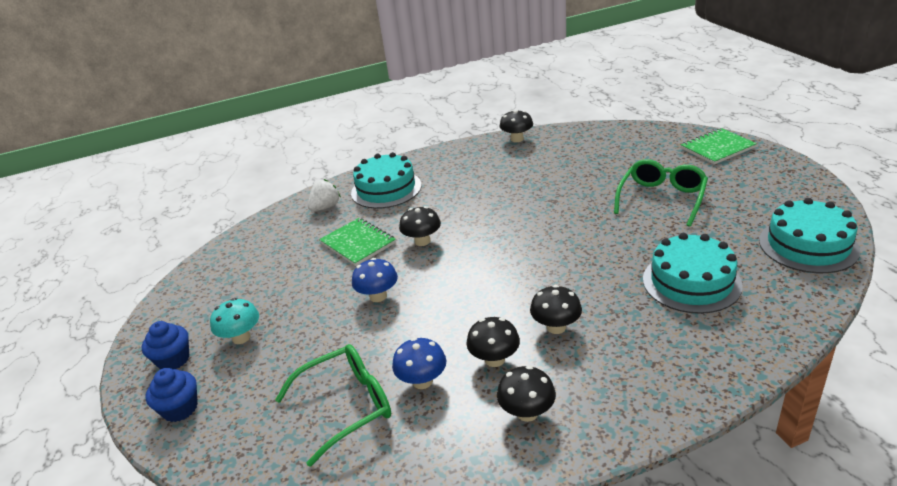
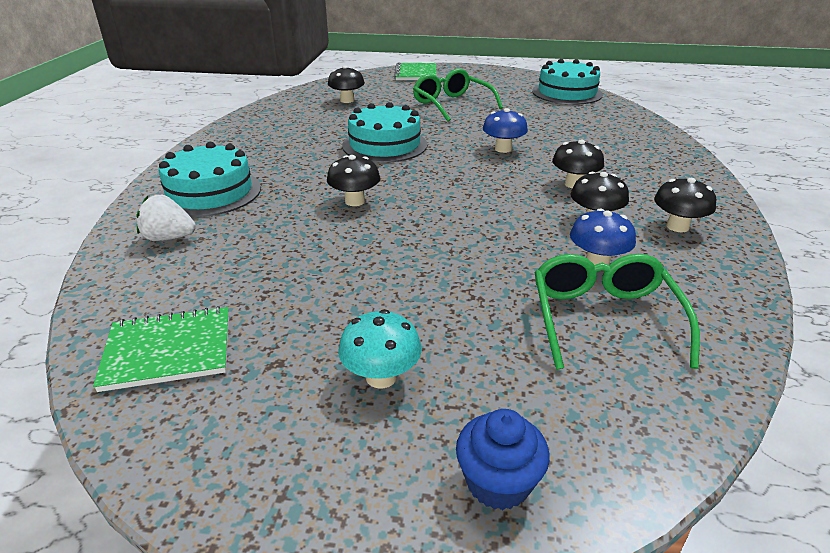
camera: 65 degrees left, 0 degrees up
blue cupcake [142,321,189,369] -> none
white strawberry [308,179,341,212] -> white strawberry turned 60 degrees counterclockwise [136,195,196,241]
green notebook [319,218,396,266] -> green notebook moved to [93,306,229,392]
blue mushroom [352,258,398,302] -> blue mushroom moved to [483,108,528,153]
black mushroom [499,110,533,142] -> black mushroom moved to [328,65,365,103]
turquoise cake [643,233,743,314] -> turquoise cake moved to [342,102,427,163]

